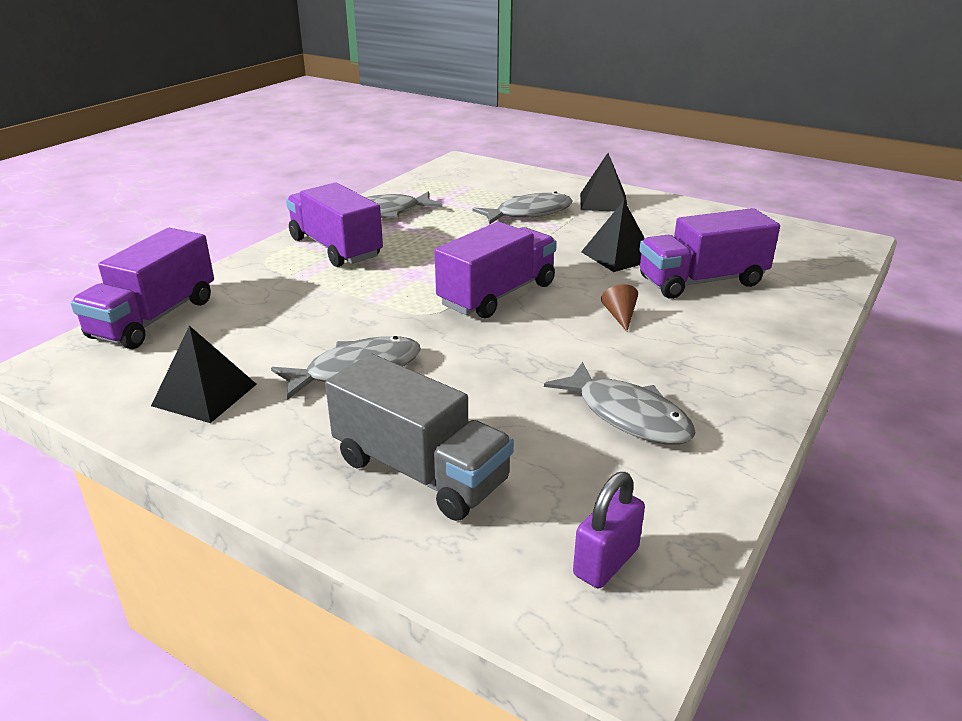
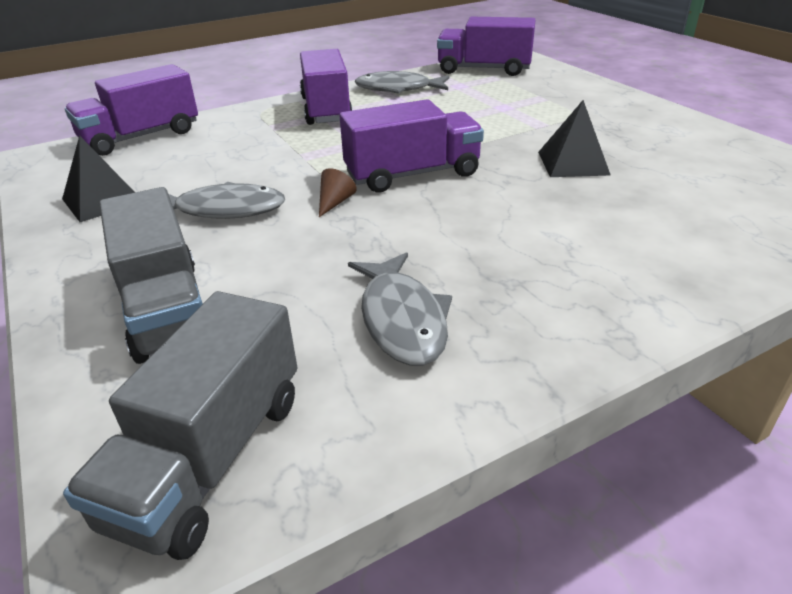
camera: 30 degrees right, 5 degrees up
grey fish [473,191,573,225] -> none
purple padlock [573,472,645,588] -> grey truck [63,291,297,560]
black pyramid [580,153,627,211] -> none
brown cone [601,284,638,331] -> brown cone moved to [319,168,357,217]
purple truck [639,208,780,299] -> purple truck moved to [437,17,536,76]

